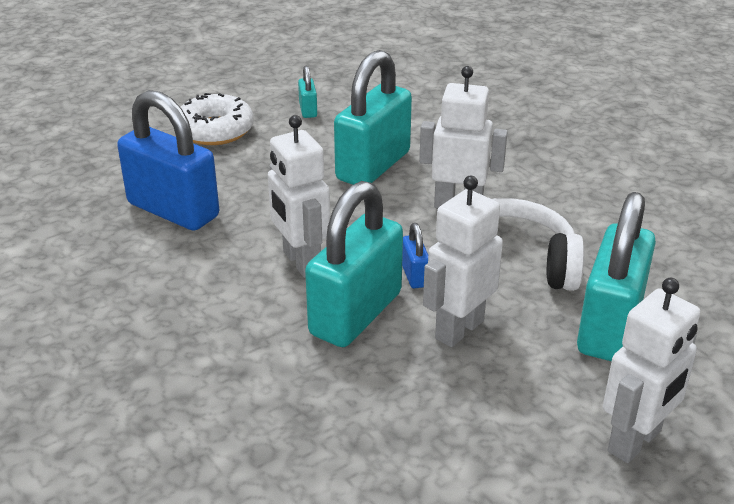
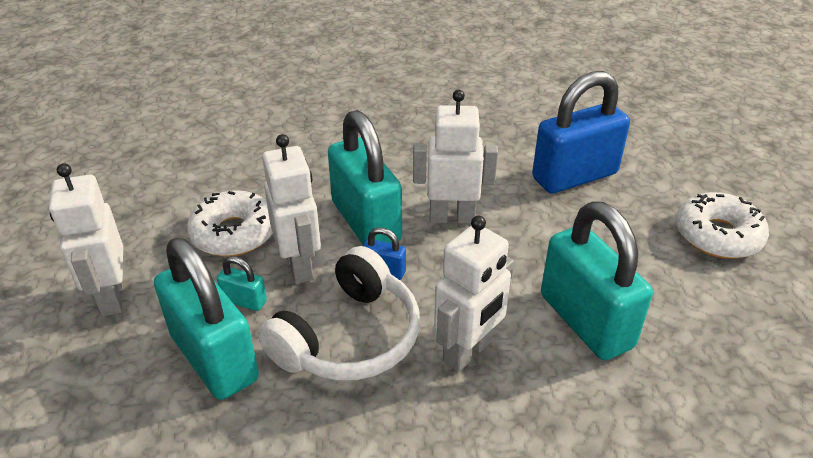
camera: 120 degrees right, 5 degrees up
turquoise padlock [298,66,317,118] -> turquoise padlock moved to [217,256,267,311]
none -> white donut [187,190,273,257]

